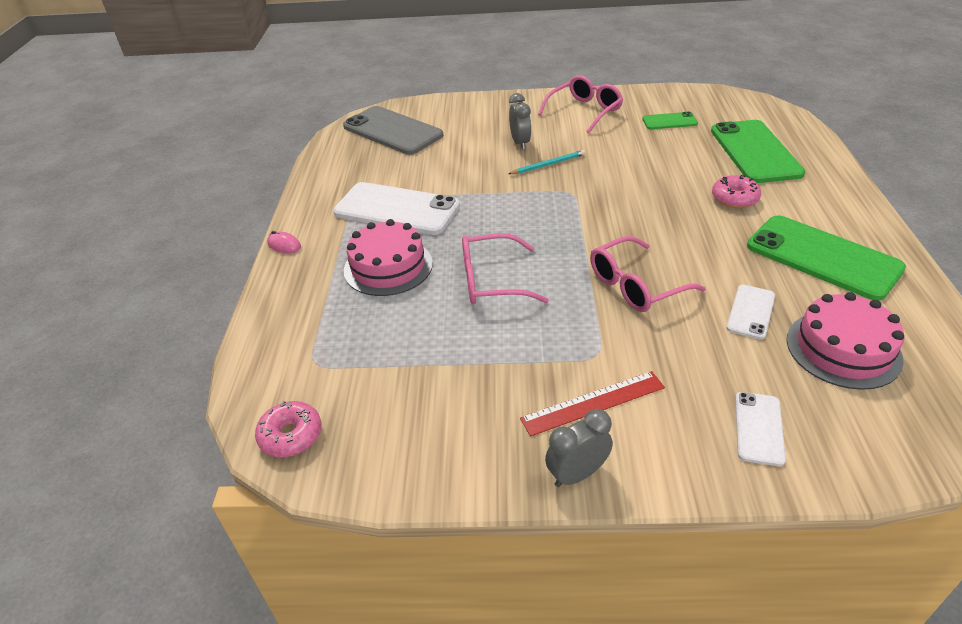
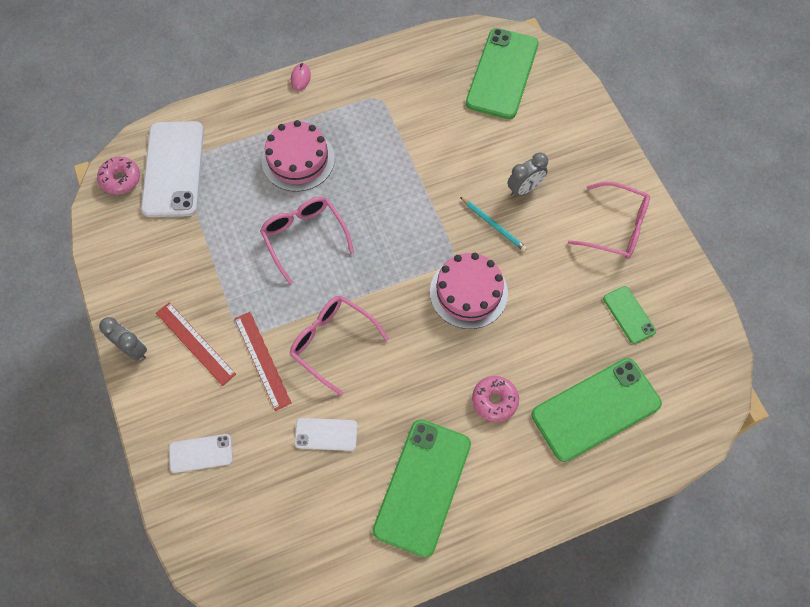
camera: 65 degrees right, 25 degrees up
white phone [333,182,460,235] -> white phone moved to [141,121,204,217]
grey phone [343,106,443,155] -> green phone [466,28,539,119]
pink cake [787,292,904,390] -> pink cake moved to [430,253,508,329]
none -> red ruler [234,312,292,411]

